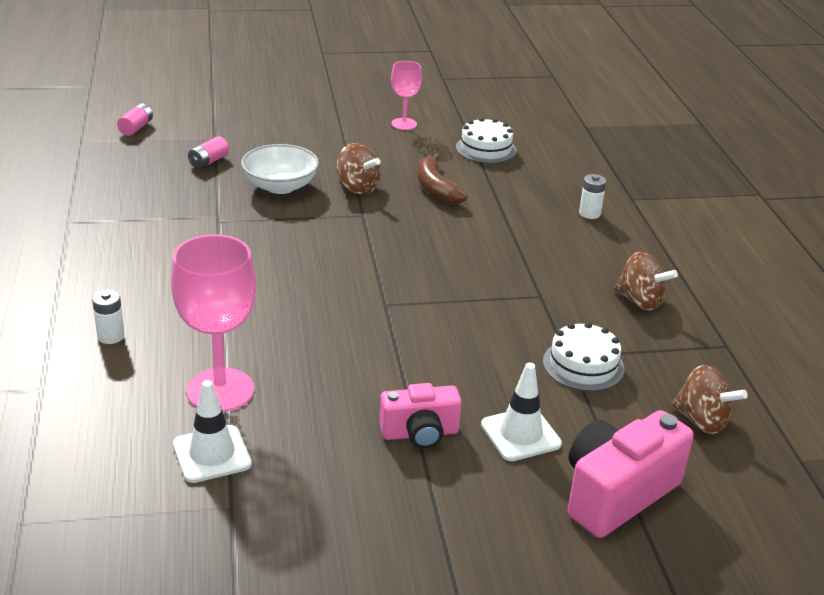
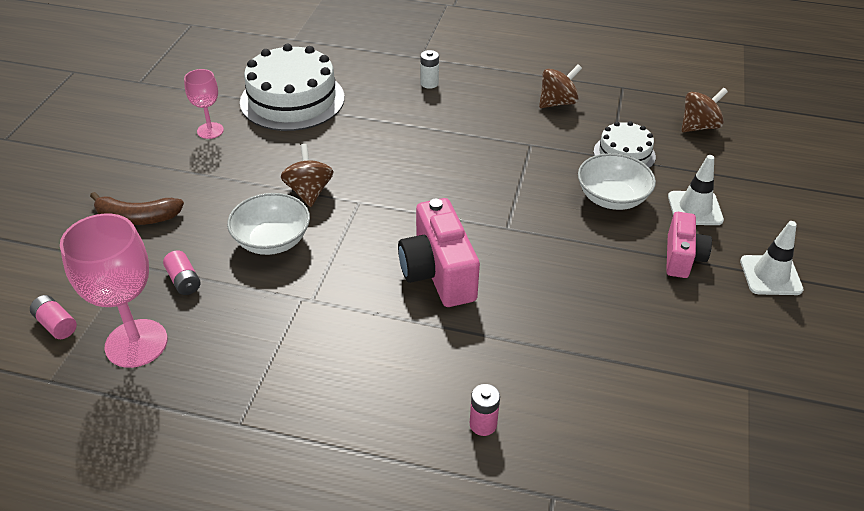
camera: 65 degrees left, 10 degrees up
white battery [92,290,125,344] -> pink battery [470,384,500,436]
pink goblet [171,234,256,412] -> pink goblet moved to [60,214,168,368]
white traffic cone [173,380,252,483] -> white traffic cone moved to [740,221,804,295]
brown spinning top [336,143,381,195] -> brown spinning top turned 75 degrees counterclockwise [281,144,334,207]
brown banana [417,153,468,204] -> brown banana moved to [90,192,184,225]
white cake [456,117,517,163] -> white cake [240,44,345,131], size x1.82
pink camera [568,410,694,538] -> pink camera moved to [398,198,480,307]
none -> white bowl [578,153,656,210]

